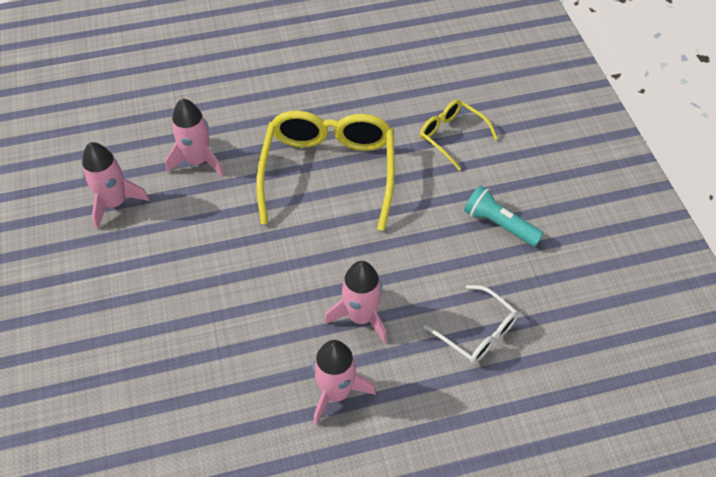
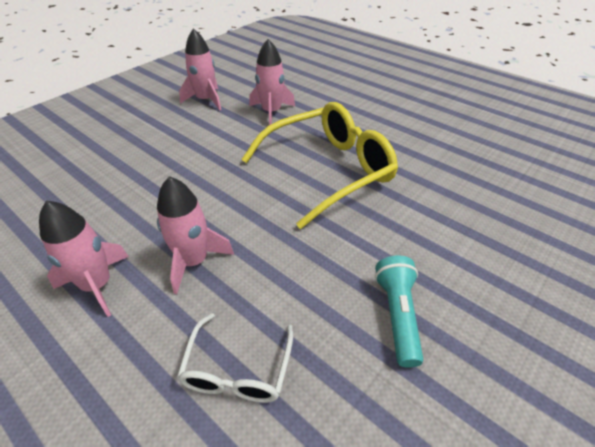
camera: 55 degrees right, 10 degrees down
yellow glasses [420,99,498,171] -> none

